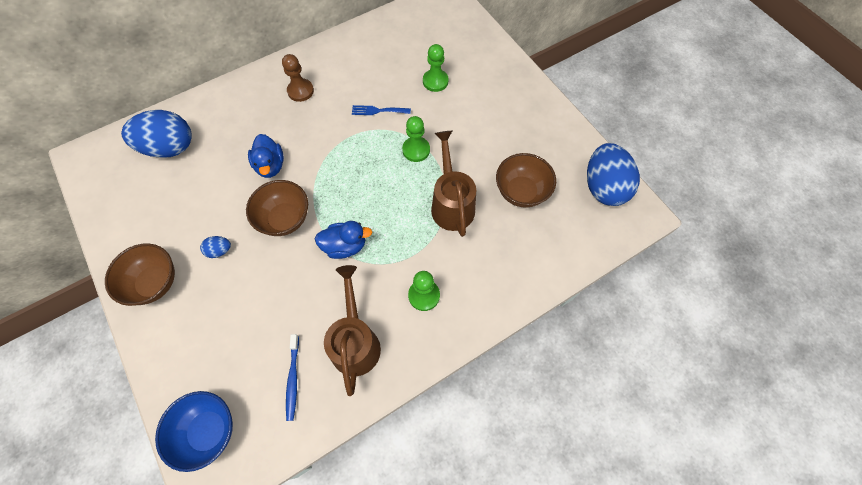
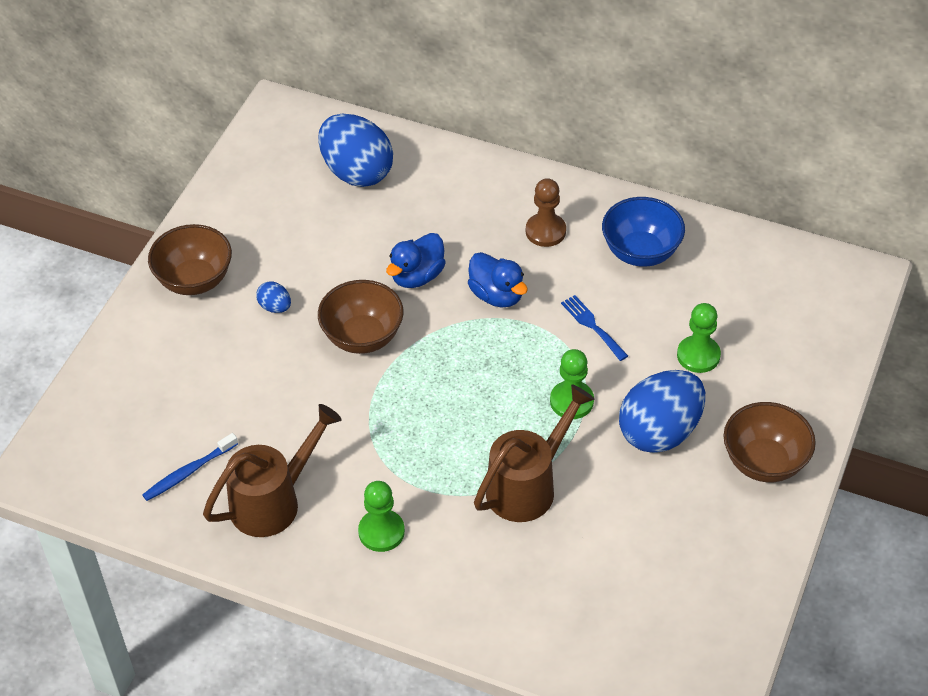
camera: 55 degrees right, 15 degrees down
blue bowl [155,391,233,472] -> blue bowl moved to [602,197,685,267]
blue duck [315,221,372,259] -> blue duck moved to [468,252,528,308]
brown bowl [496,153,556,207] -> brown bowl moved to [723,402,816,482]
blue egg [587,143,640,206] -> blue egg moved to [619,370,705,453]

